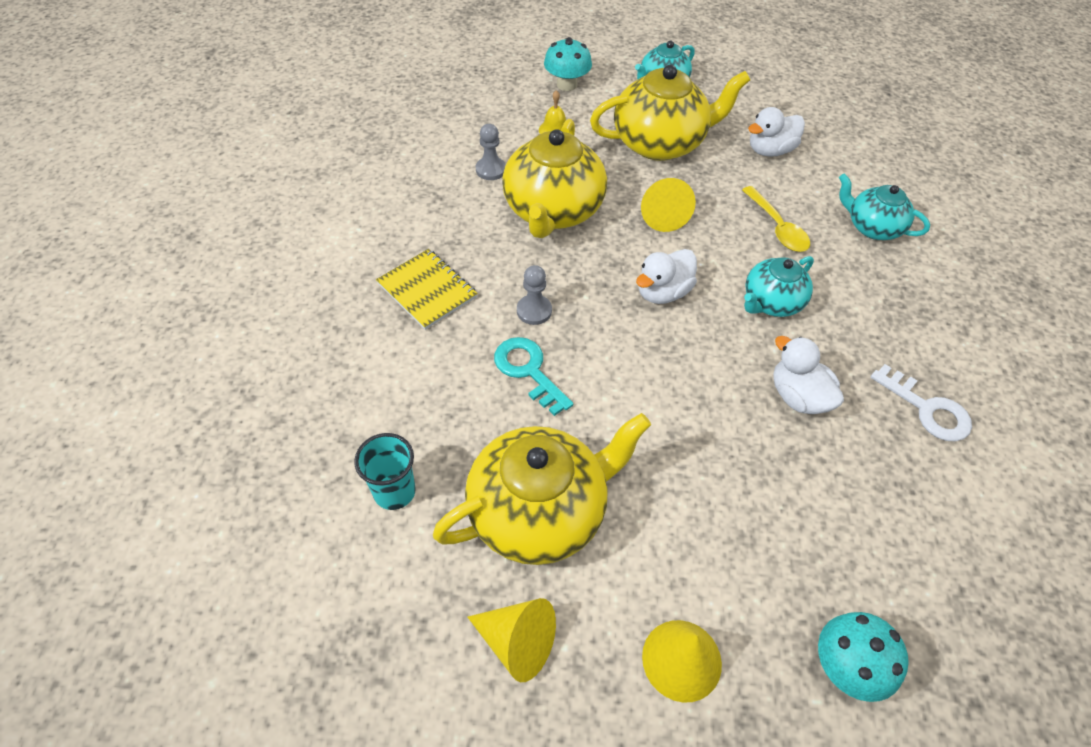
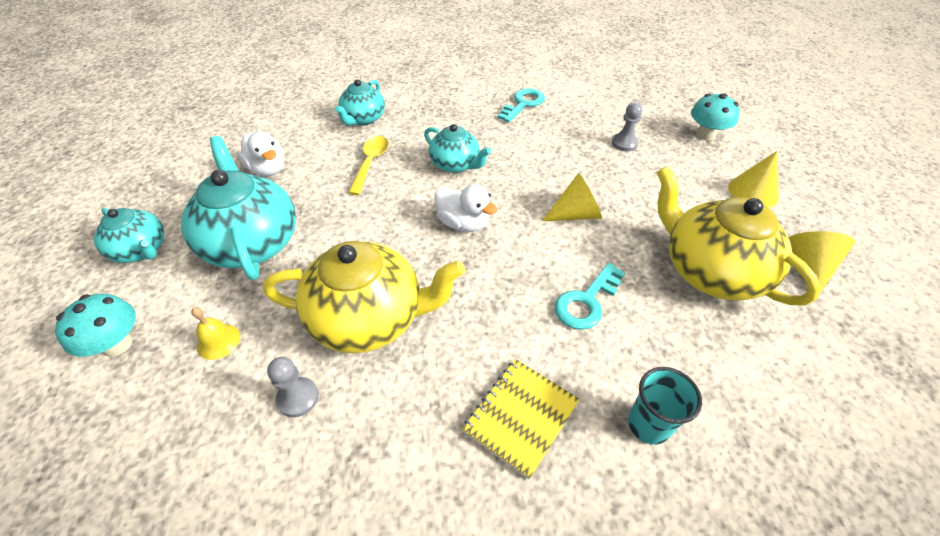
camera: 100 degrees left, 5 degrees down
turquoise cup [354,433,416,510] -> turquoise cup moved to [628,367,702,445]
grey pawn [517,265,552,325] -> grey pawn moved to [612,102,643,151]
yellow teapot [590,65,750,161] -> turquoise teapot [181,136,296,280]
yellow cone [641,178,696,232] -> yellow cone moved to [542,173,602,221]
yellow spoon [742,186,810,252] -> yellow spoon turned 45 degrees counterclockwise [348,136,389,195]
white duck [773,336,844,414] -> none
white key [871,364,972,441] -> turquoise key [498,88,545,122]

